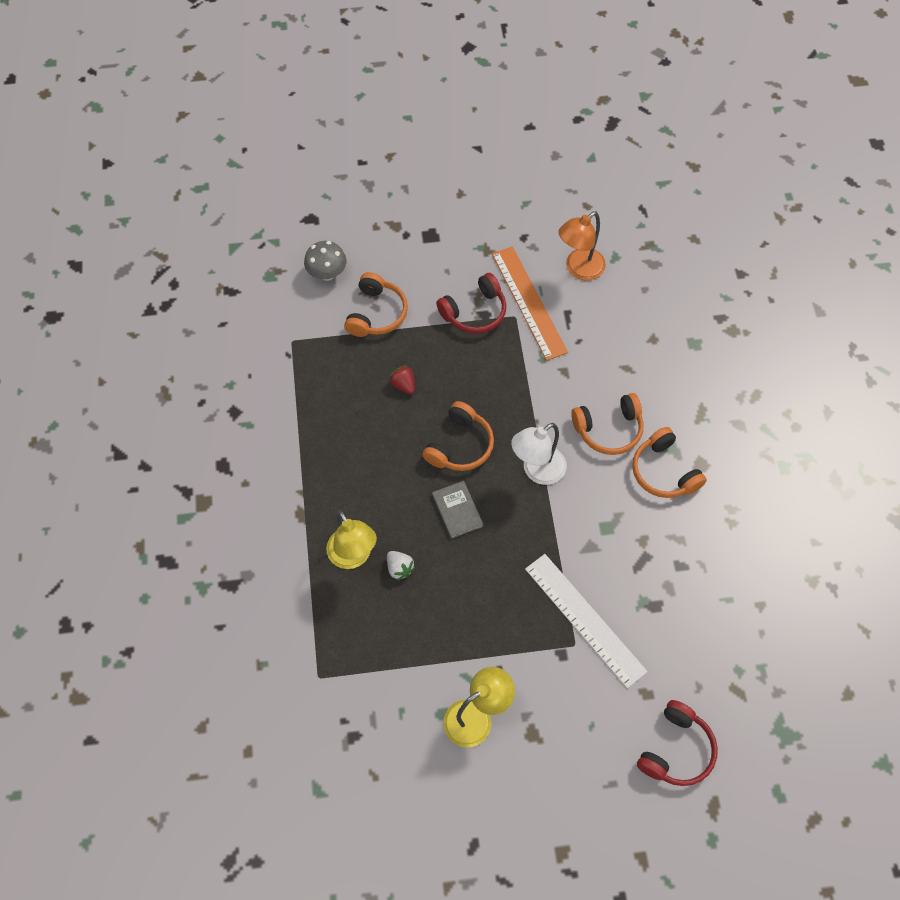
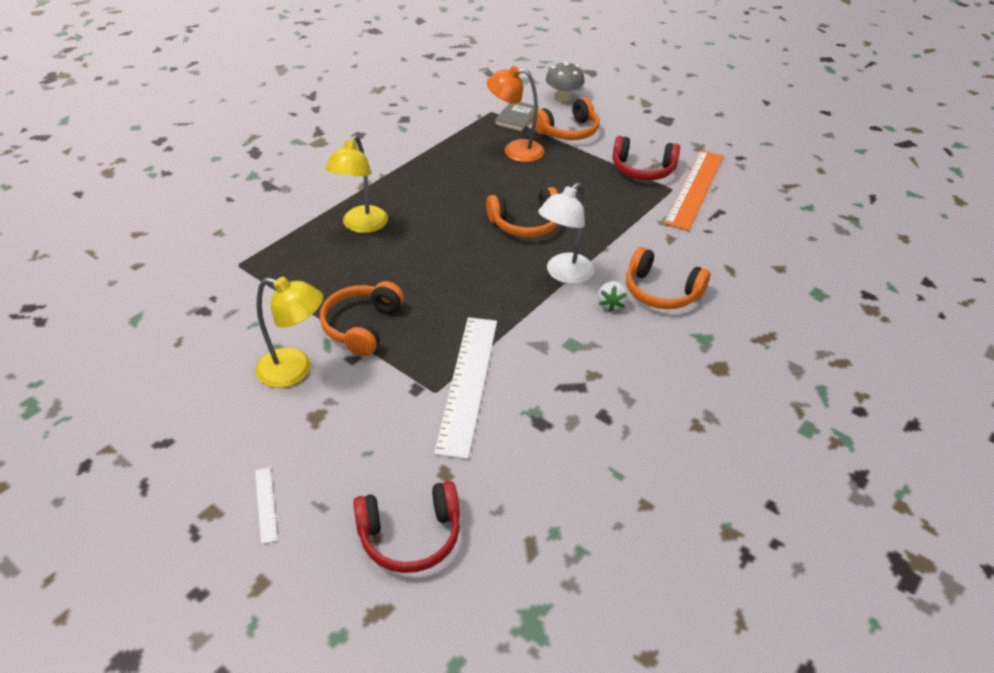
camera: 45 degrees right, 20 degrees down
white strawberry [387,551,415,581] -> white strawberry moved to [598,281,628,312]
red strawberry [389,365,415,394] -> none
grey book [432,481,483,539] -> grey book moved to [494,102,539,132]
white lamp [511,423,567,485] -> white lamp turned 60 degrees counterclockwise [538,183,594,284]
orange lamp [558,211,606,281] -> orange lamp moved to [486,66,545,162]
orange headphones [632,427,707,498] -> orange headphones moved to [320,281,404,356]
none -> white ruler [255,467,278,544]

